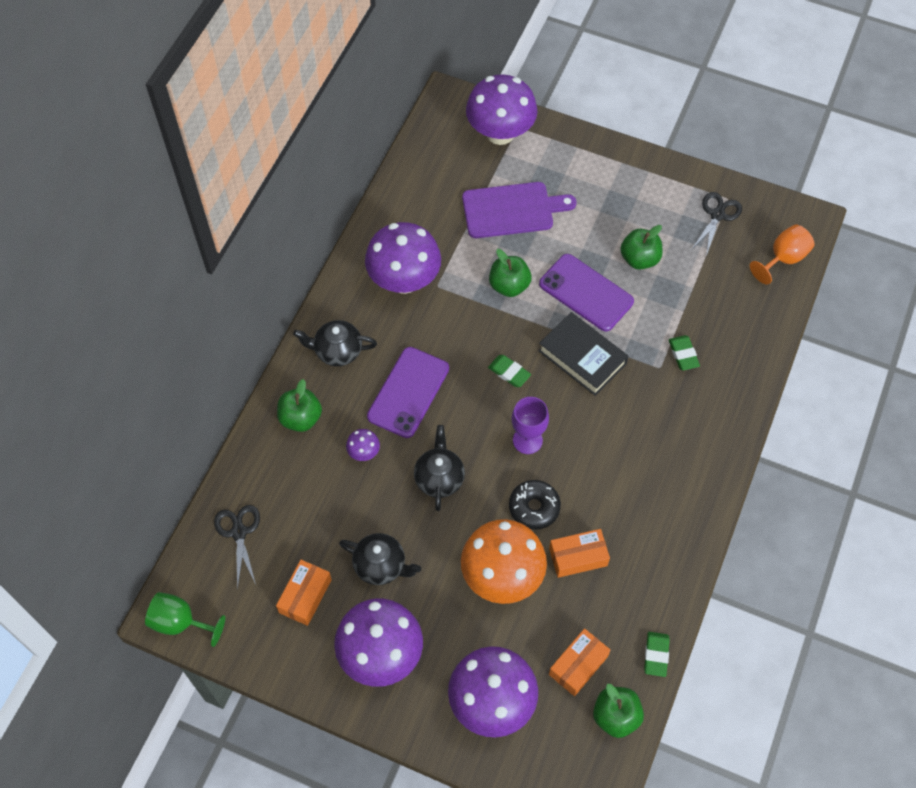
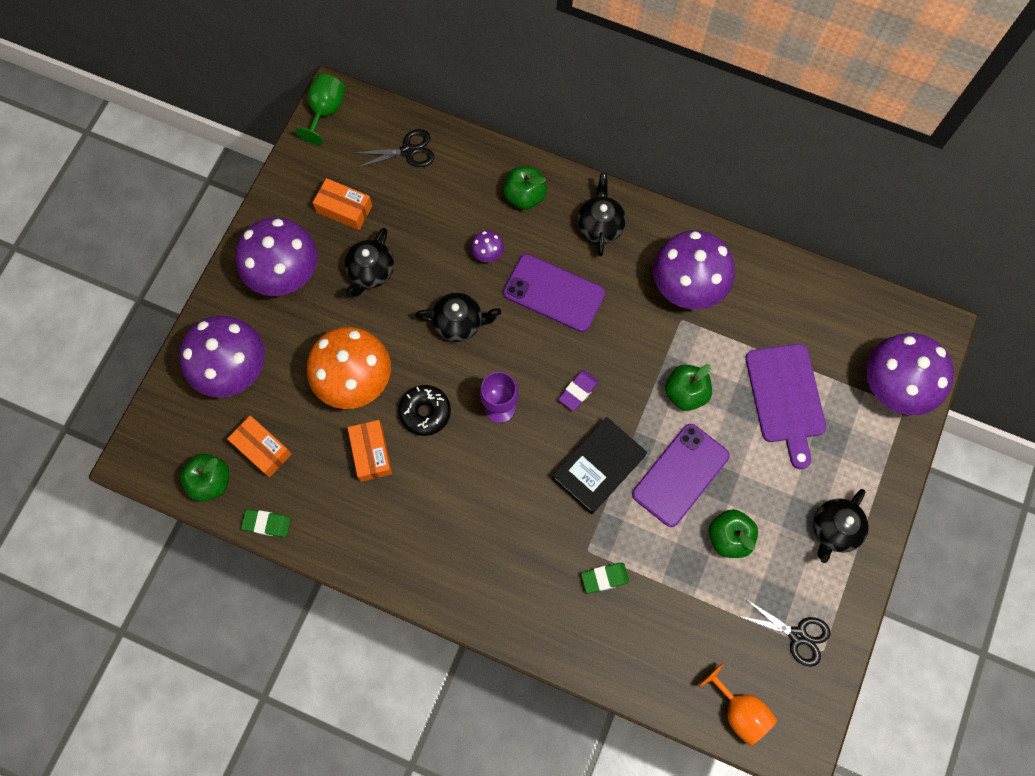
camera: 90 degrees right, 10 degrees up
green eraser [488,355,531,387] -> purple eraser [558,370,599,411]
none -> black teapot [813,489,869,563]

